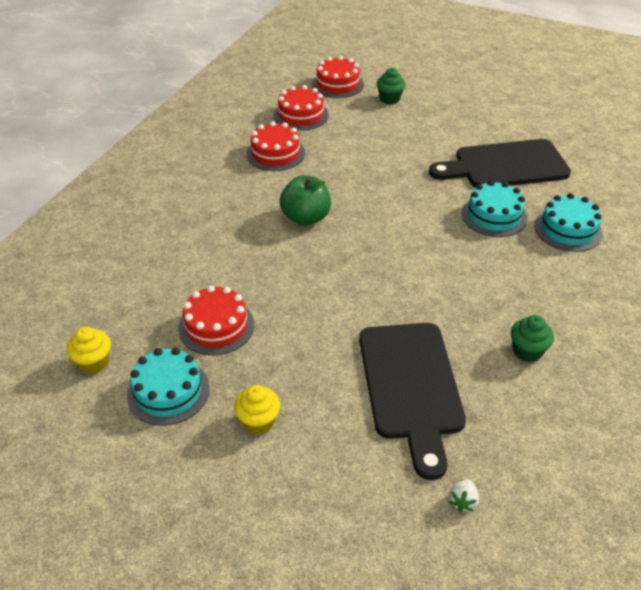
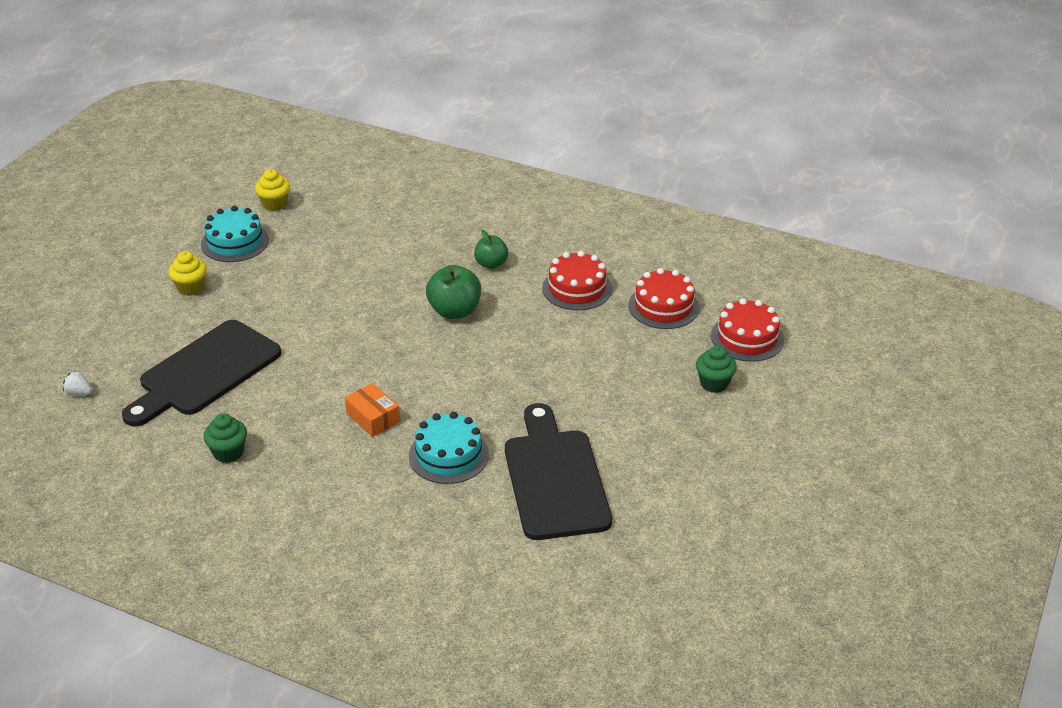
camera: 90 degrees right, 5 degrees down
red cake [178,285,254,355] -> none
black cutting board [359,323,466,480] -> black cutting board turned 45 degrees counterclockwise [122,320,281,427]
turquoise cake [534,193,603,252] -> none
none -> orange box [345,383,400,437]
none -> green apple [474,230,509,269]

